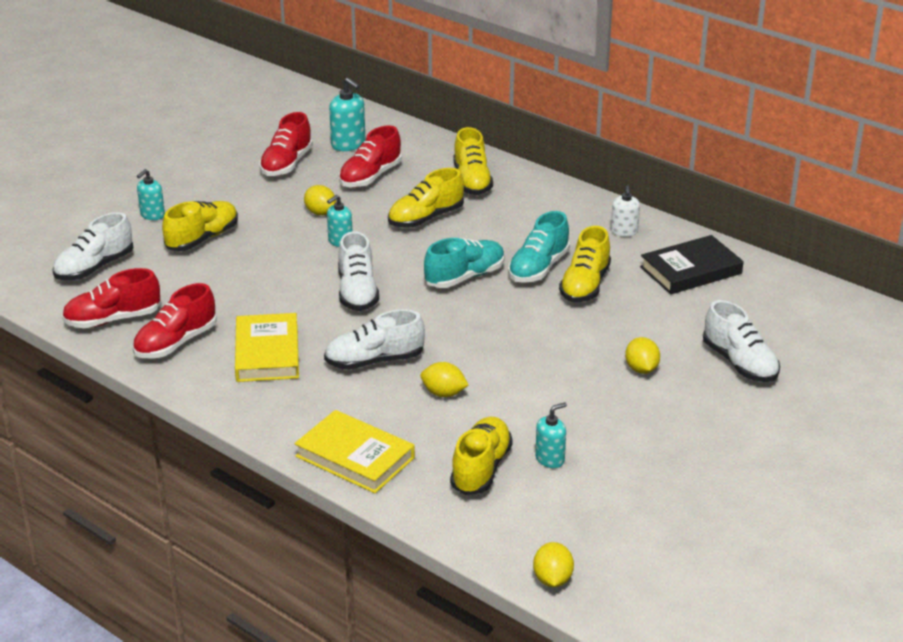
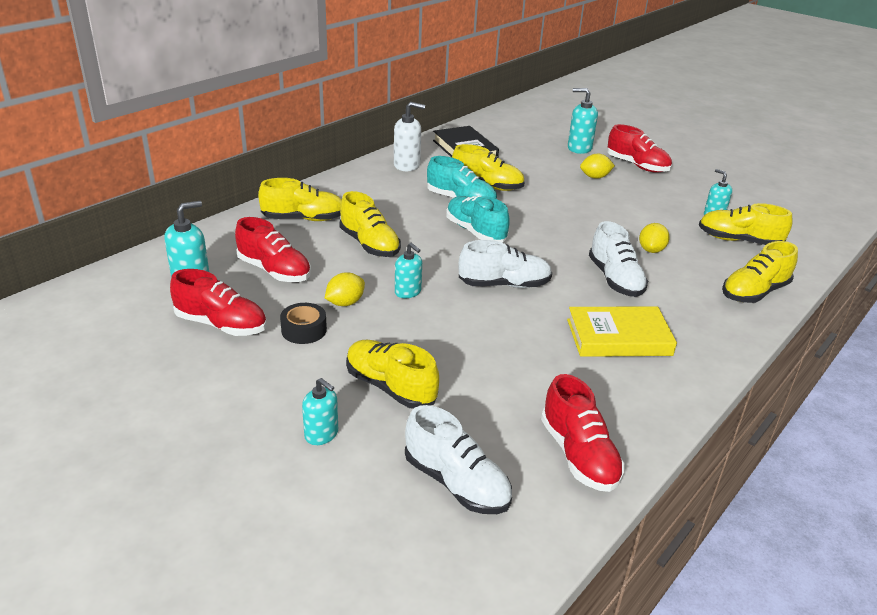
camera: 90 degrees left, 0 degrees up
red shoe [133,283,217,358] -> red shoe moved to [607,124,672,173]
yellow book [294,410,415,493] -> yellow shoe [722,241,798,303]
yellow lemon [533,542,574,587] -> none
white soap dispenser [611,185,640,237] -> white soap dispenser [394,102,425,171], size x1.50
white shoe [703,300,780,382] -> turquoise soap dispenser [568,88,598,154]
none -> black tape [280,303,327,344]

